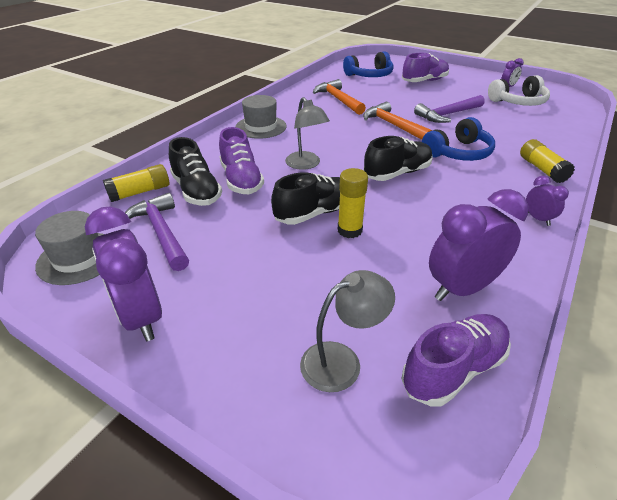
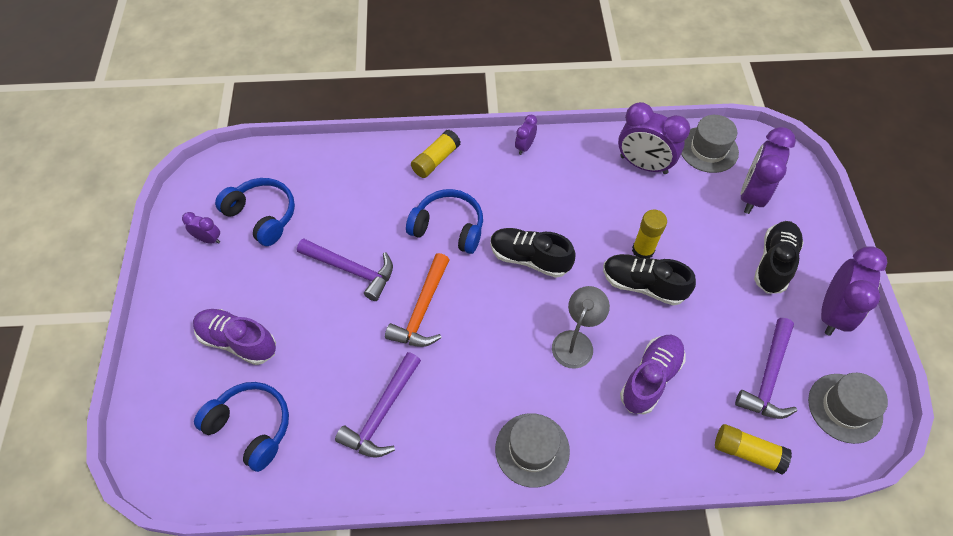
camera: 125 degrees left, 20 degrees up
black shoe [169,137,222,206] -> black shoe moved to [754,221,804,294]
grey lamp [300,270,395,392] -> purple clock [741,127,796,214]
orange hammer [313,79,366,115] -> purple hammer [335,352,421,458]
purple shoe [401,314,511,406] -> grey hat [681,115,739,173]
white headphones [488,75,550,106] -> blue headphones [215,178,295,246]

